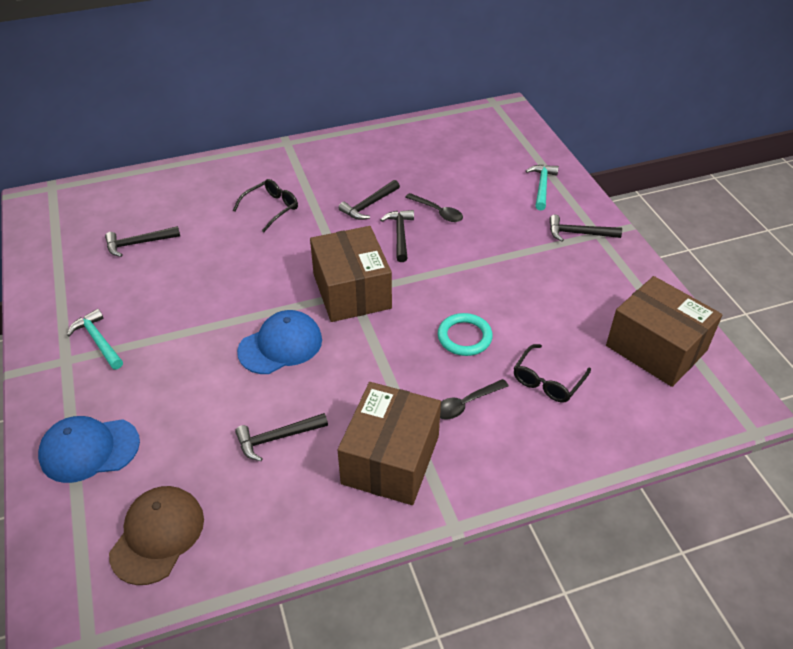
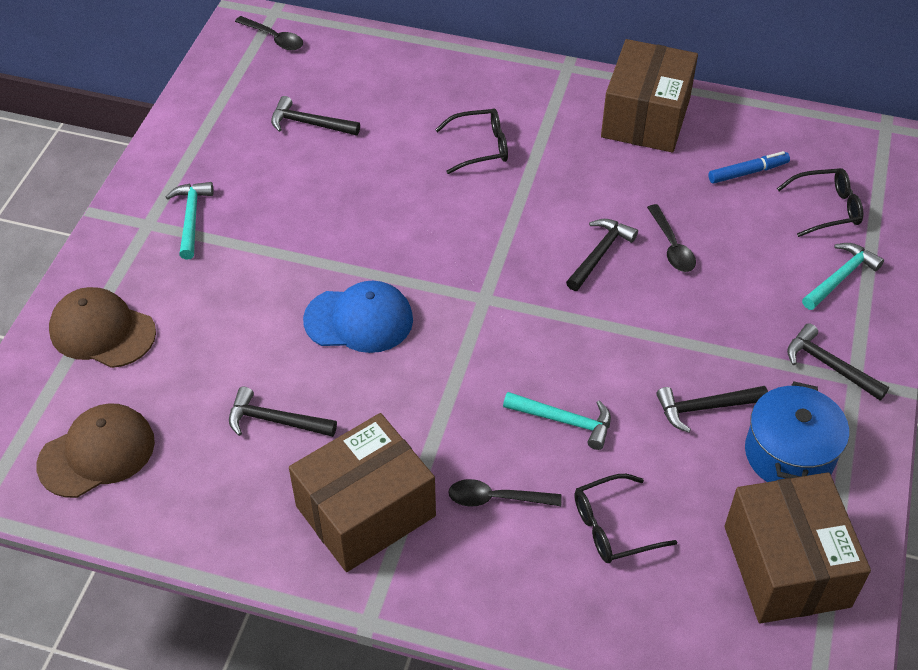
camera: 35 degrees right, 5 degrees up
blue cap [38,416,140,483] -> brown cap [49,287,156,368]
brown box [310,226,392,322] -> brown box moved to [601,39,698,152]
black hammer [339,180,400,220] -> black hammer moved to [656,386,768,433]
turquoise ring [438,313,493,356] -> turquoise hammer [503,392,611,450]
none -> black spoon [235,16,303,50]
none -> blue marker [708,151,790,184]
none -> blue pot [745,381,849,482]
none -> black glasses [777,168,863,237]

